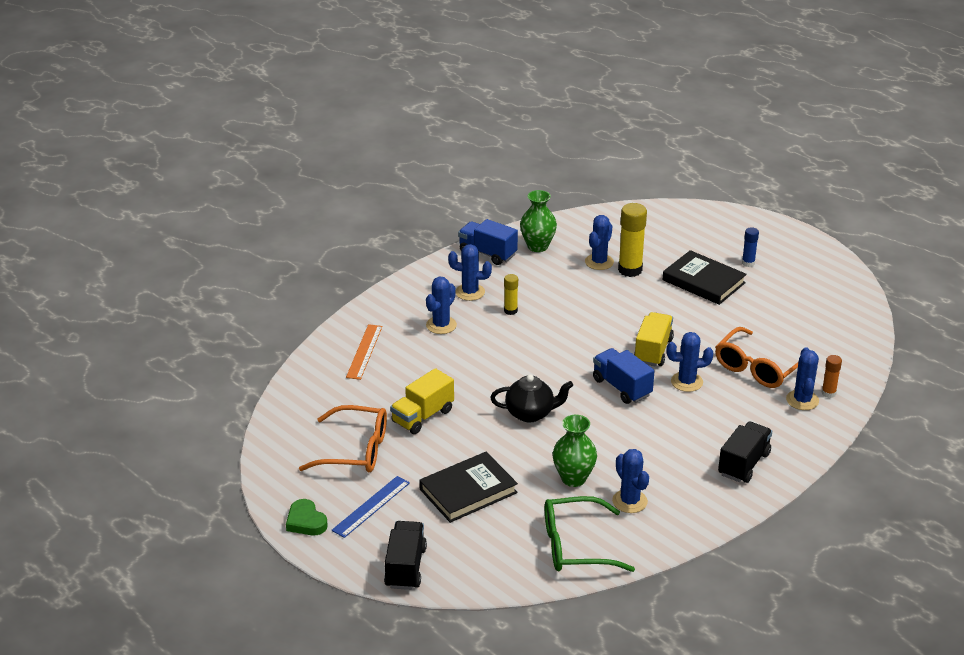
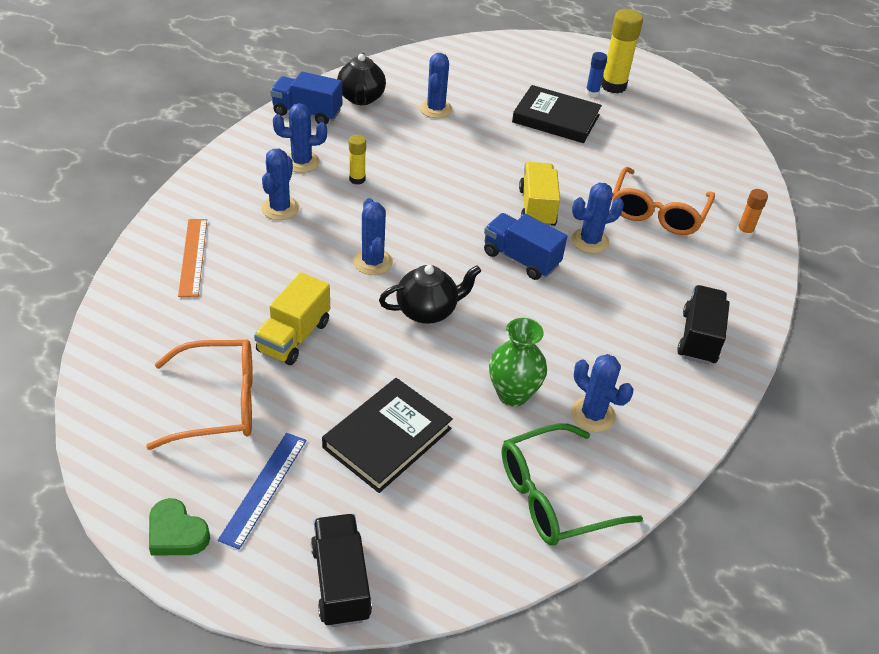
camera: 20 degrees left, 10 degrees up
green vase [520,190,557,252] -> black teapot [337,53,386,105]
yellow glue stick [618,203,647,277] -> yellow glue stick moved to [601,9,643,93]
blue cactus [786,347,819,410] -> blue cactus moved to [353,198,393,275]

